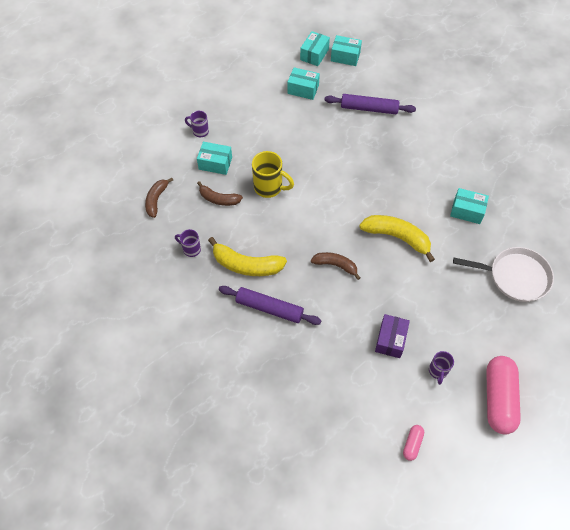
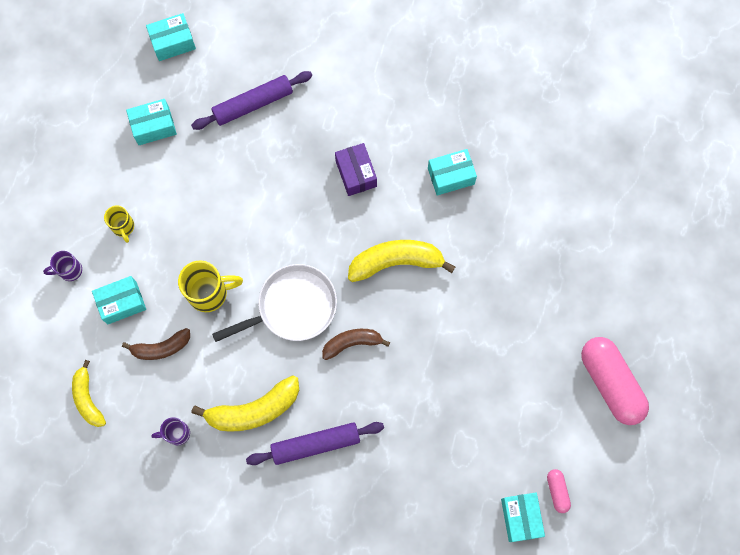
camera: 35 degrees left, 15 degrees up
brown banana [145,177,173,218] -> yellow banana [72,360,106,427]
turquoise box [300,31,330,66] -> turquoise box moved to [501,493,545,542]
purple box [375,314,410,358] -> purple box moved to [335,143,377,196]
purple mug [429,351,454,385] -> none
white pan [453,247,554,302] -> white pan moved to [212,264,337,342]
none -> yellow mug [104,205,134,243]

